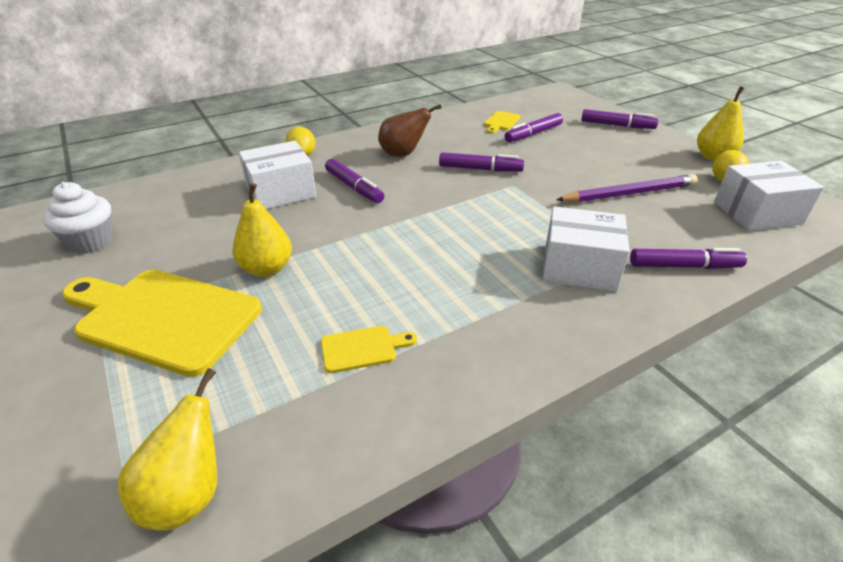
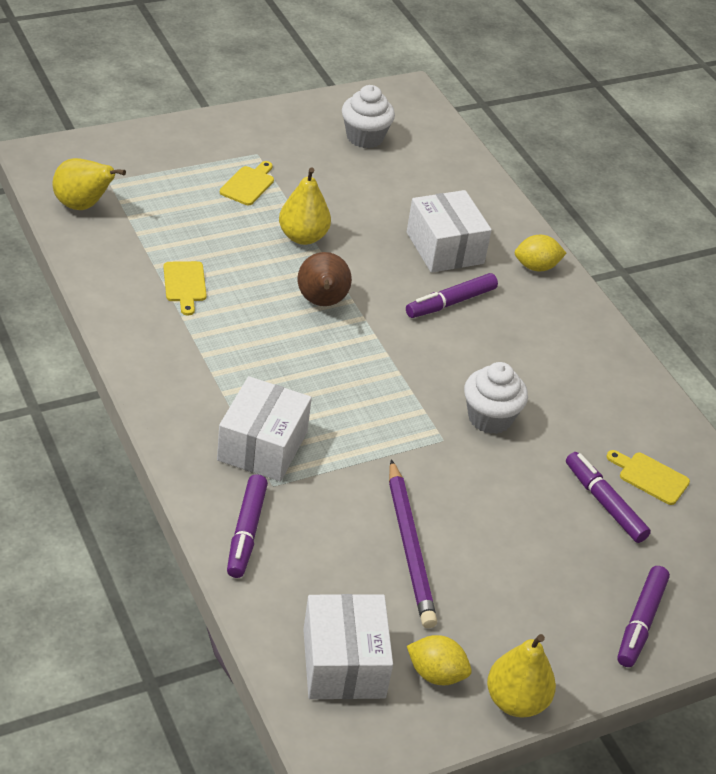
camera: 90 degrees right, 5 degrees up
yellow cutting board [62,270,262,377] -> yellow cutting board [220,161,274,205], size x0.43
brown pear [378,104,442,157] -> brown pear moved to [298,252,352,306]
purple marker [439,152,524,172] -> white cupcake [464,362,528,434]

